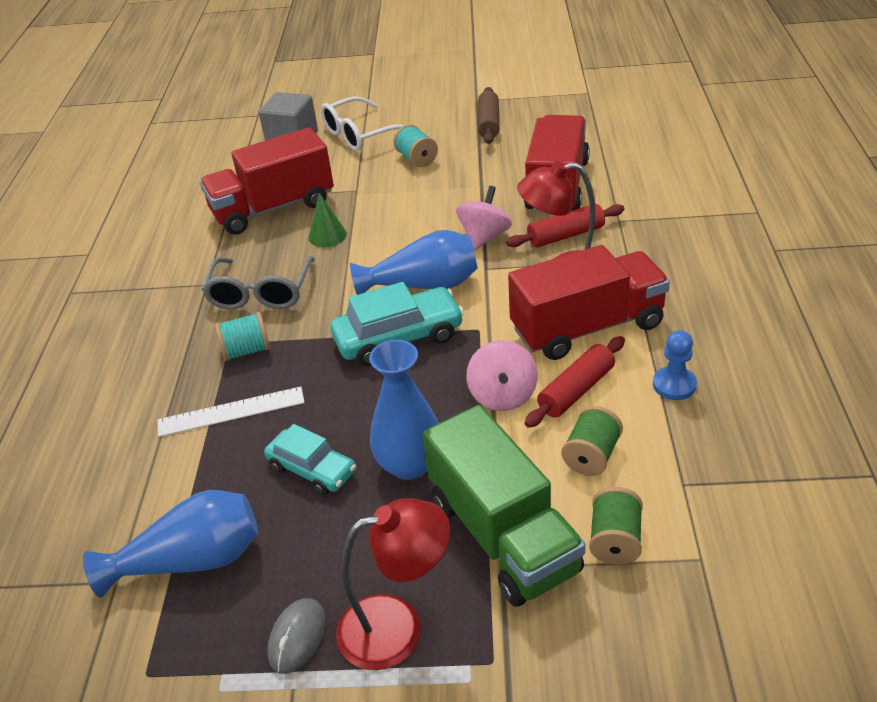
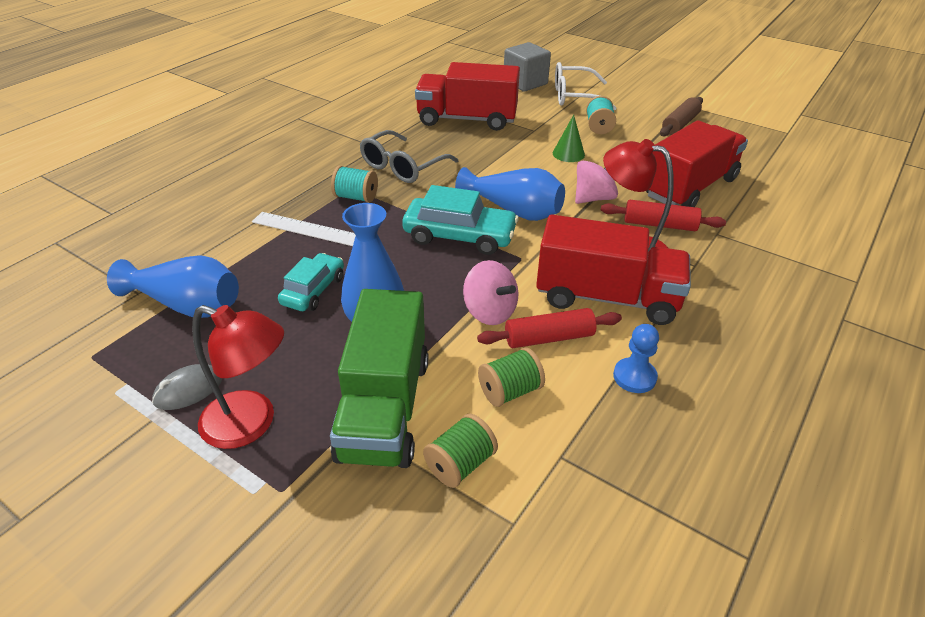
camera: 30 degrees right, 0 degrees up
turquoise car [264,424,356,495] -> turquoise car turned 135 degrees counterclockwise [278,253,344,311]
green cone [308,193,347,247] -> green cone moved to [553,115,585,162]
pink spinning top [466,340,538,411] -> pink spinning top turned 75 degrees counterclockwise [463,260,518,325]

